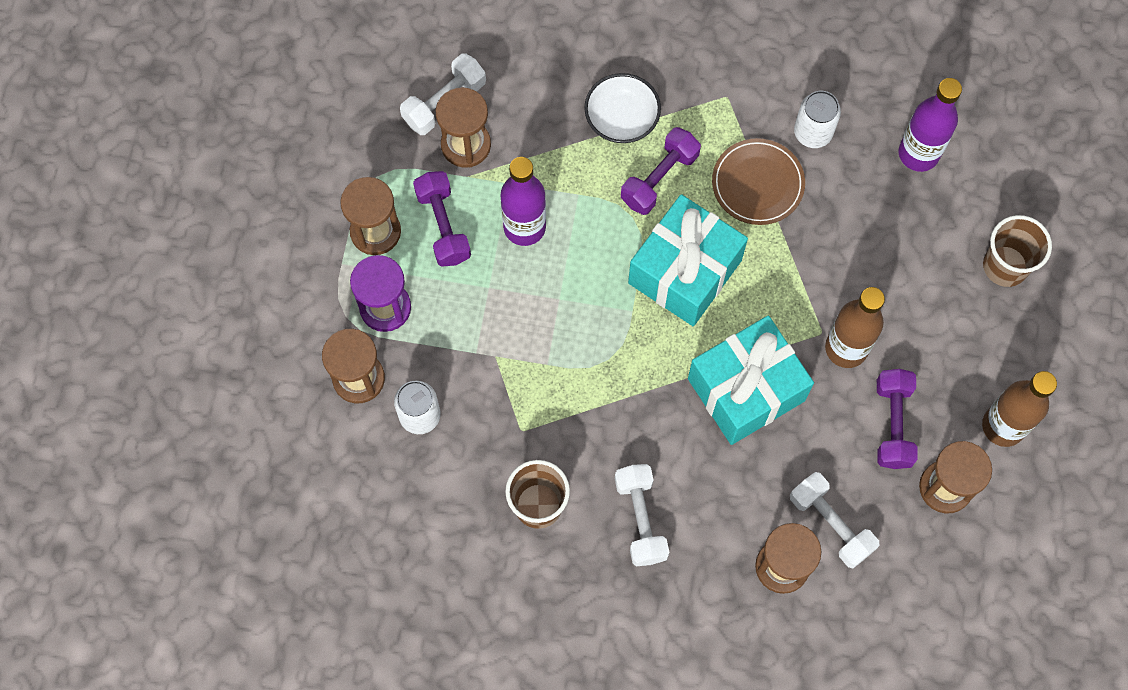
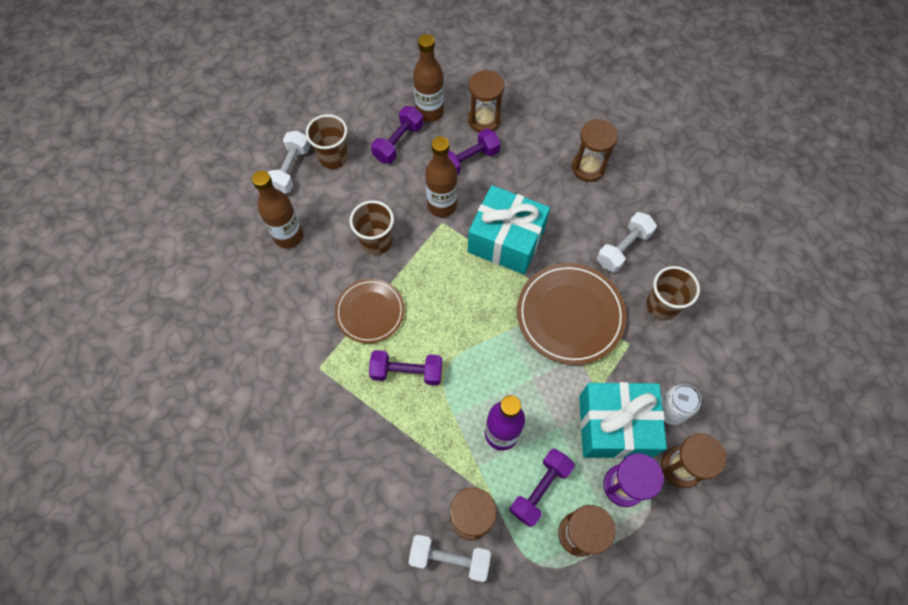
camera: 125 degrees left, 5 degrees down
white bowl [584,73,661,143] -> none
turquoise gift [628,194,748,326] -> turquoise gift moved to [579,382,667,459]
white dumbbell [790,472,880,568] -> white dumbbell moved to [268,131,311,193]
white can [794,91,841,148] -> none
purple bottle [899,78,962,172] -> brown bottle [252,170,303,249]
none -> brown cup [350,201,394,255]
none -> purple dumbbell [371,106,423,164]
none -> brown plate [517,263,627,365]

